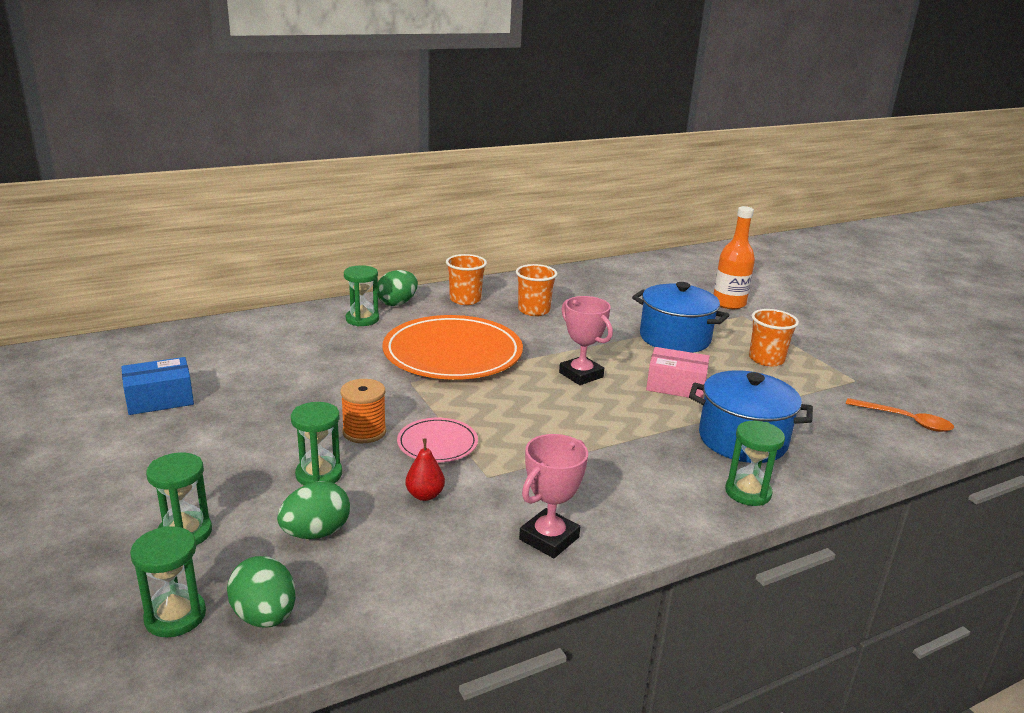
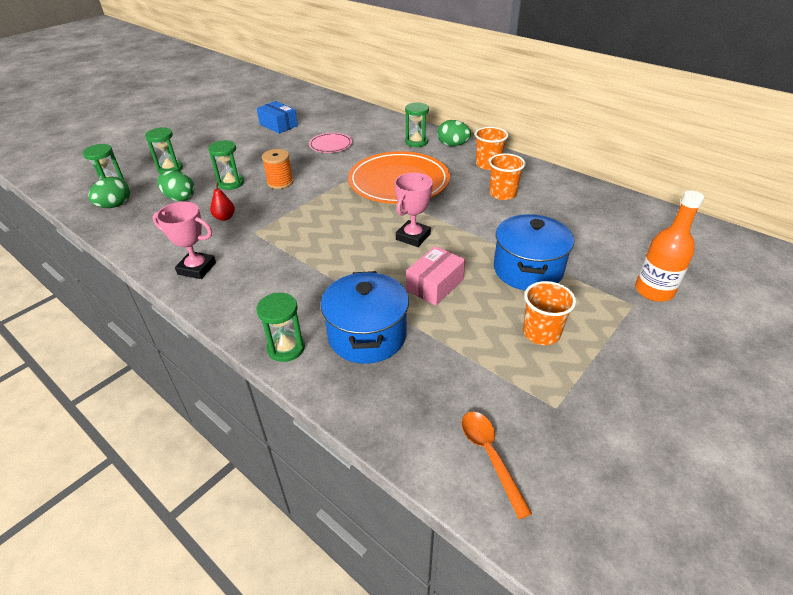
camera: 70 degrees right, 15 degrees up
pink plate [397,418,478,462] -> pink plate moved to [309,133,352,153]
pink box [646,347,709,398] -> pink box turned 45 degrees clockwise [406,246,465,305]
orange spoon [846,398,954,432] -> orange spoon turned 150 degrees clockwise [461,412,532,519]

